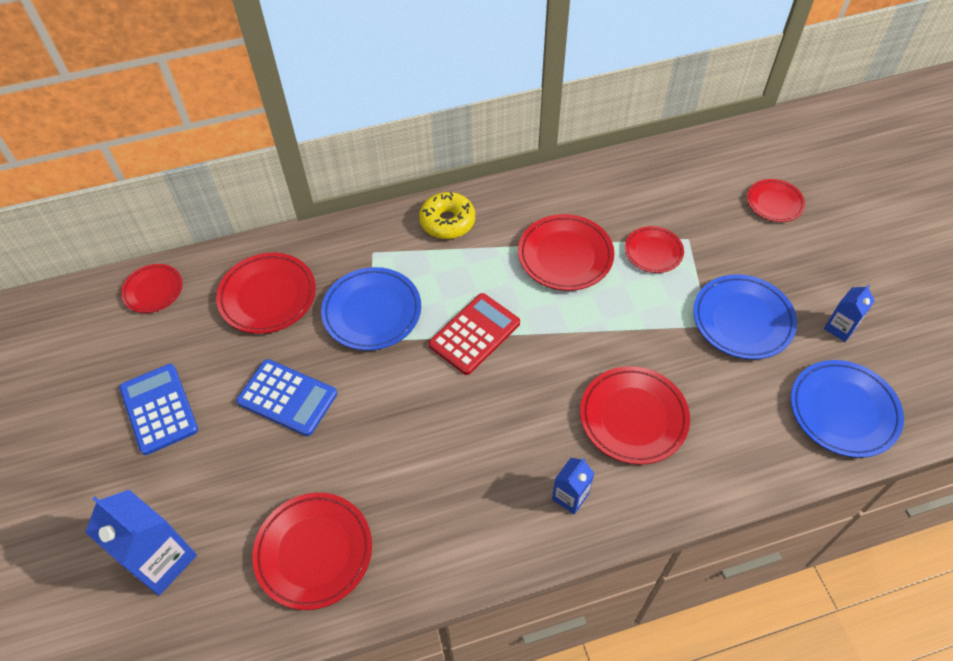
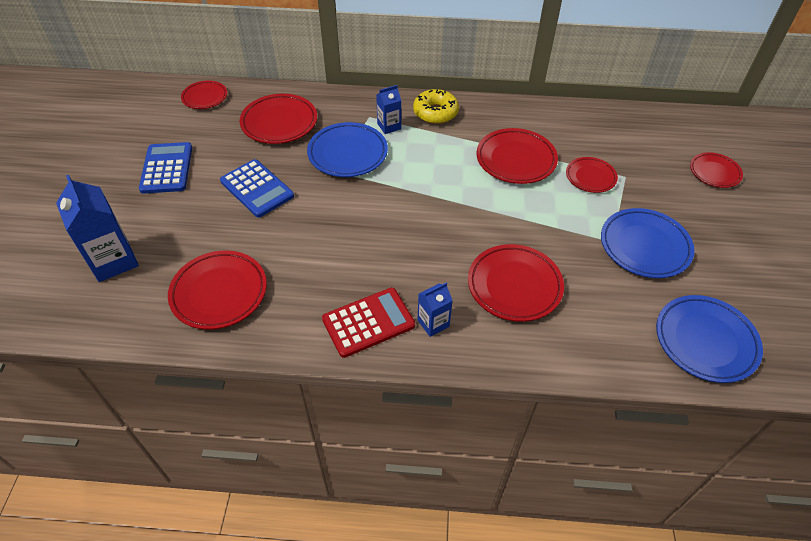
camera: 20 degrees right, 5 degrees down
red calculator [429,293,520,375] -> red calculator moved to [322,288,415,358]
blue carton [824,285,875,342] -> blue carton moved to [376,85,401,134]

